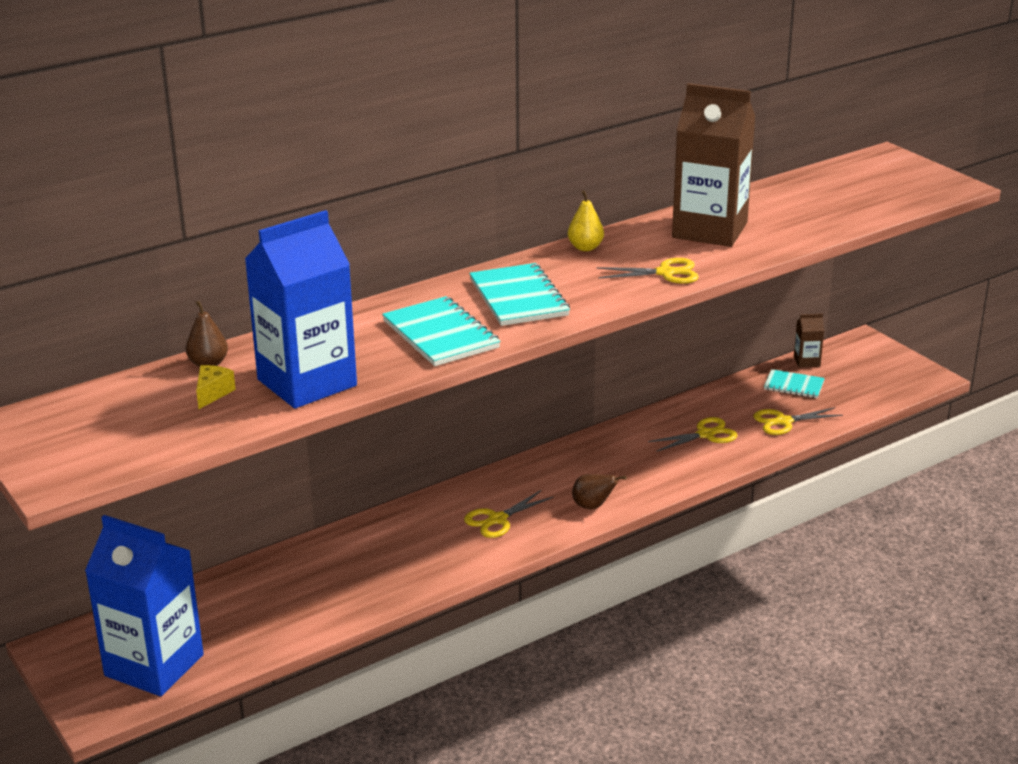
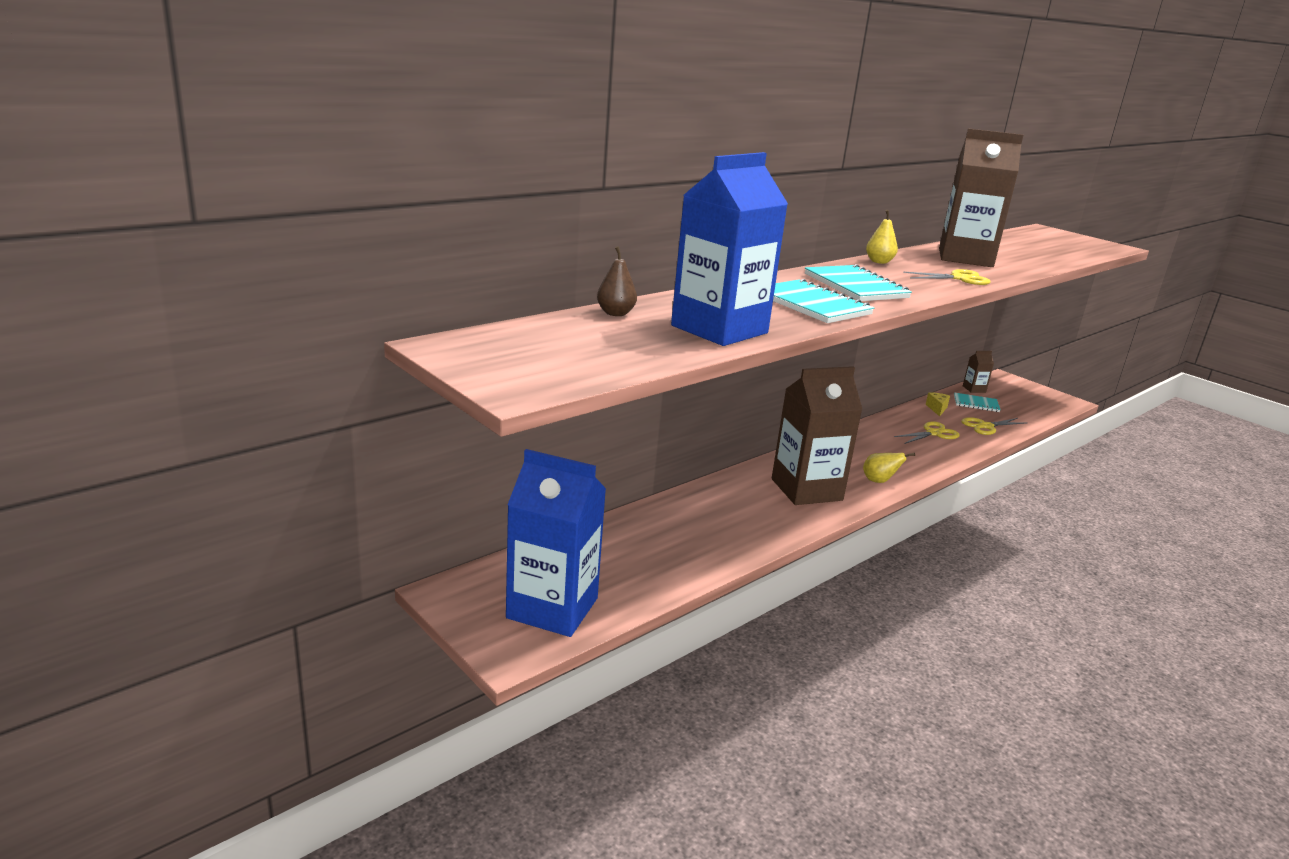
camera: 10 degrees left, 5 degrees down
yellow cheese [196,365,236,409] -> yellow cheese moved to [925,392,950,417]
yellow scissors [464,490,553,538] -> brown carton [772,366,862,505]
brown pear [572,474,626,509] -> yellow pear [863,453,915,483]

